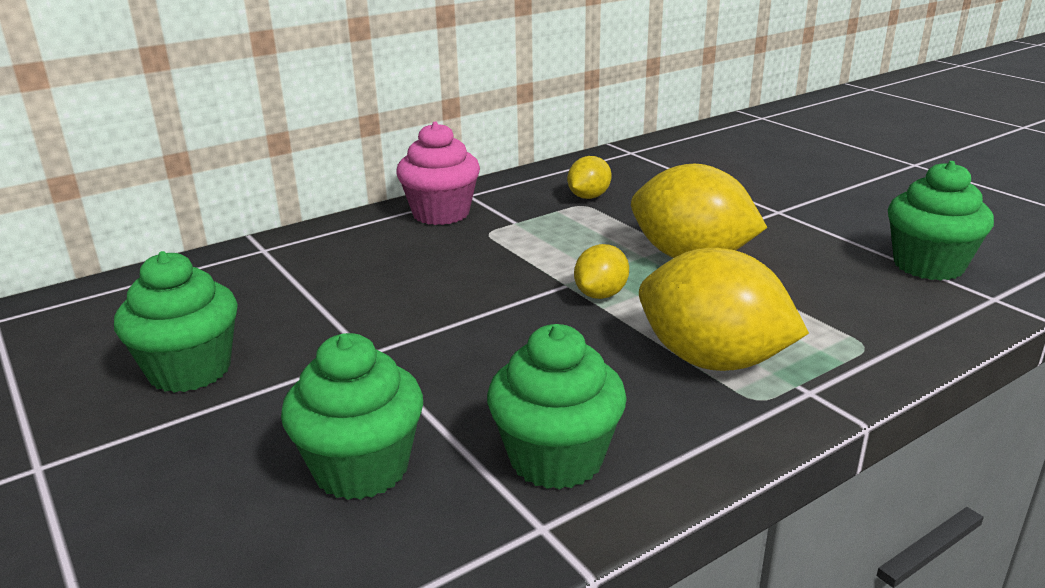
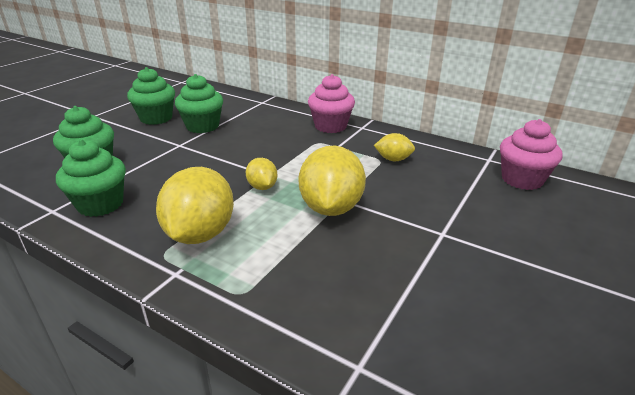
camera: 65 degrees right, 5 degrees up
yellow lemon [574,244,629,299] -> yellow lemon turned 60 degrees clockwise [246,158,277,190]
green cupcake [888,161,994,281] -> green cupcake moved to [175,74,223,133]
none -> pink cupcake [500,119,563,190]

